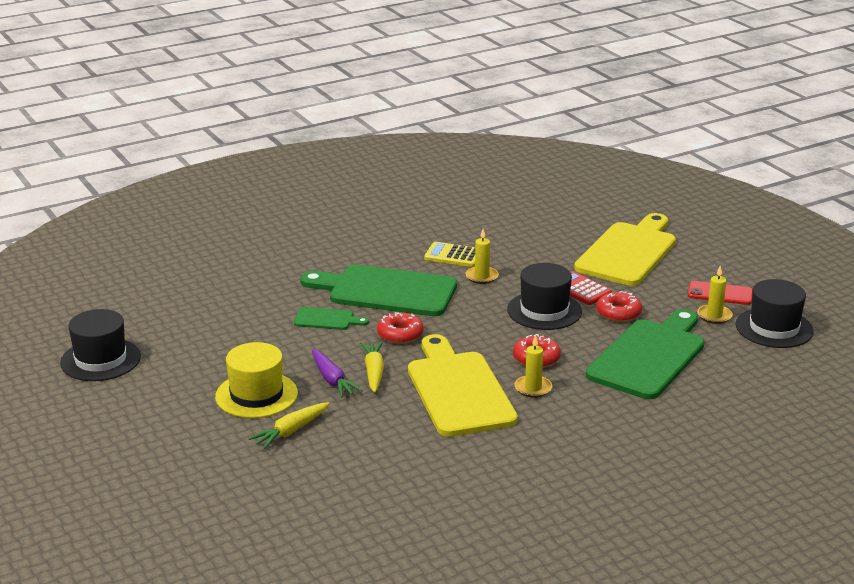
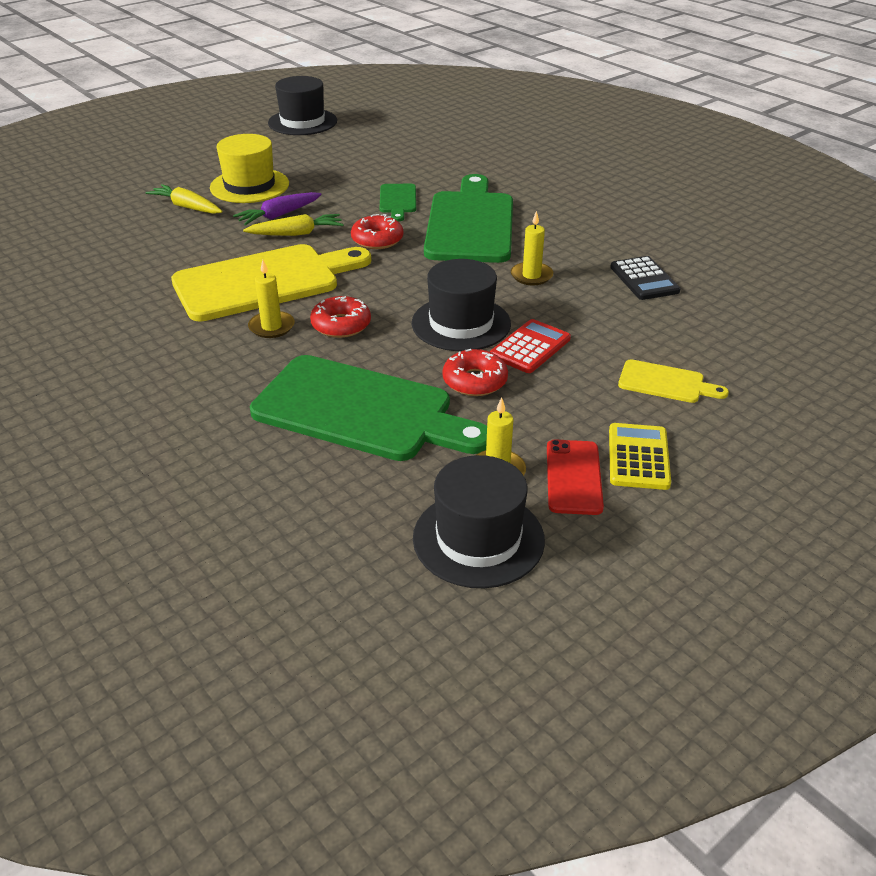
camera: 80 degrees right, 10 degrees up
yellow calculator [424,242,475,267] -> yellow calculator moved to [609,423,671,490]
yellow cutting board [574,213,676,286] -> yellow cutting board [618,360,729,403], size x0.46
none -> black calculator [610,256,681,300]

